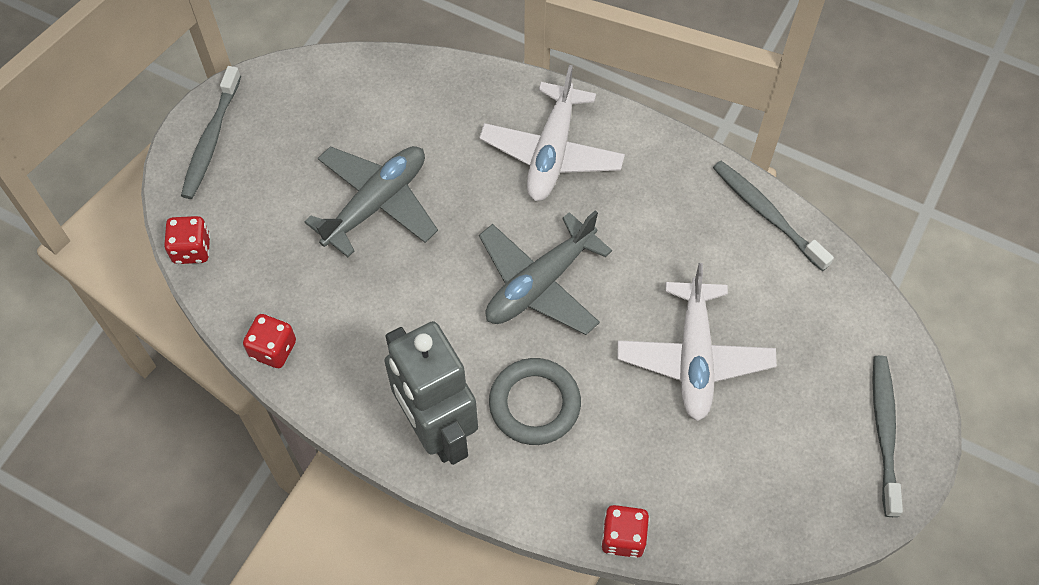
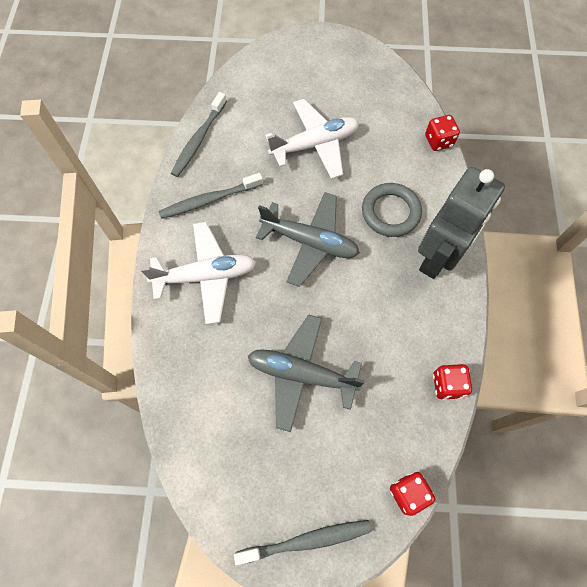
camera: 115 degrees left, 5 degrees up
grey toothbrush [872,355,903,517] -> grey toothbrush moved to [159,173,263,219]

